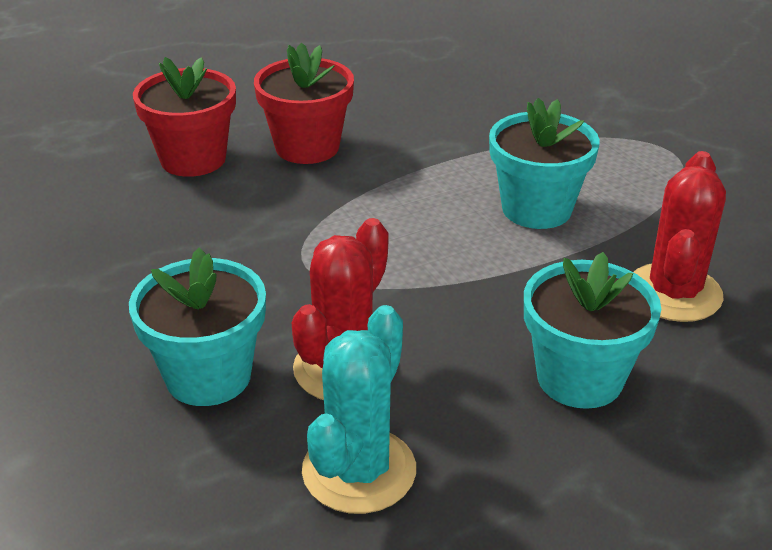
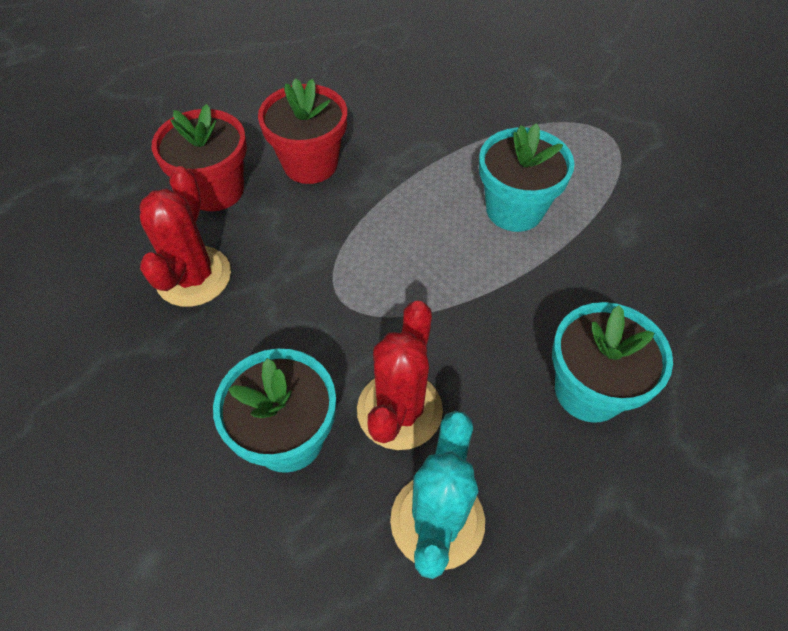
camera: 10 degrees left, 20 degrees up
red cactus [633,151,726,322] -> red cactus moved to [140,166,231,307]

